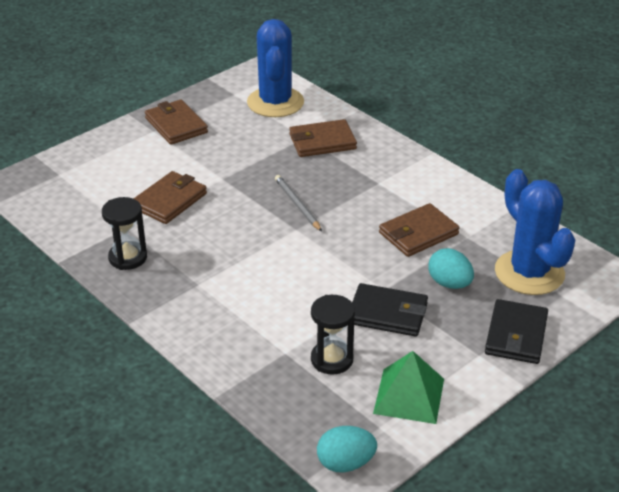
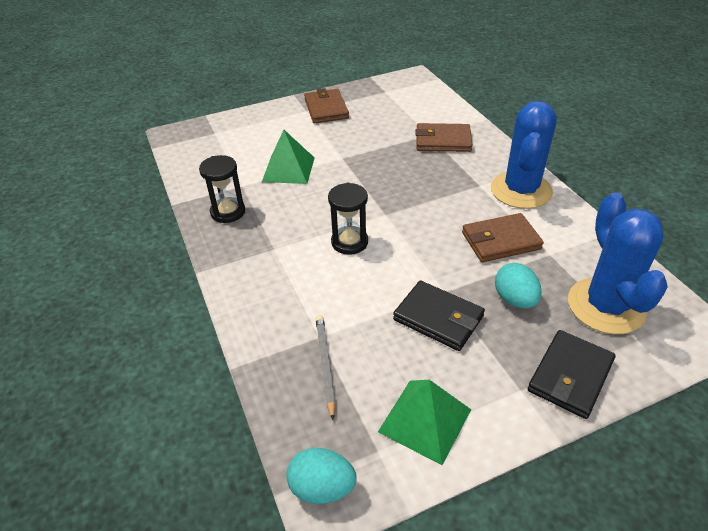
camera: 20 degrees right, 5 degrees up
brown wallet [134,171,207,224] -> green pyramid [262,130,315,184]
blue cactus [247,19,304,117] -> blue cactus moved to [491,101,557,209]
grey pencil [275,175,322,232] -> grey pencil moved to [316,315,335,420]
black hourglass [311,295,355,375] -> black hourglass moved to [328,183,368,255]

